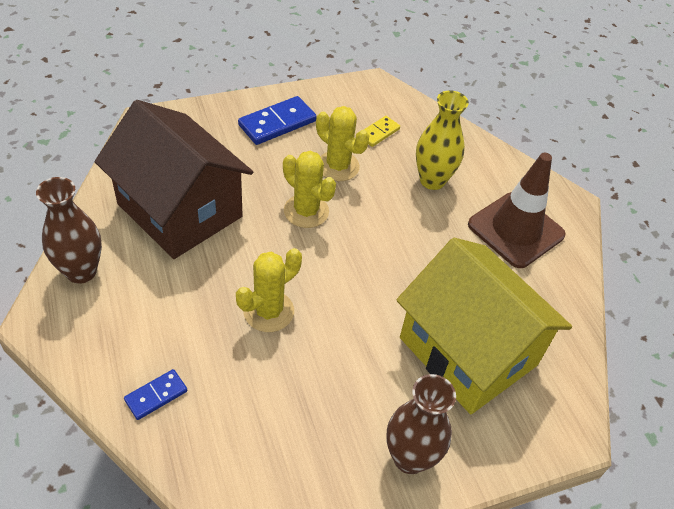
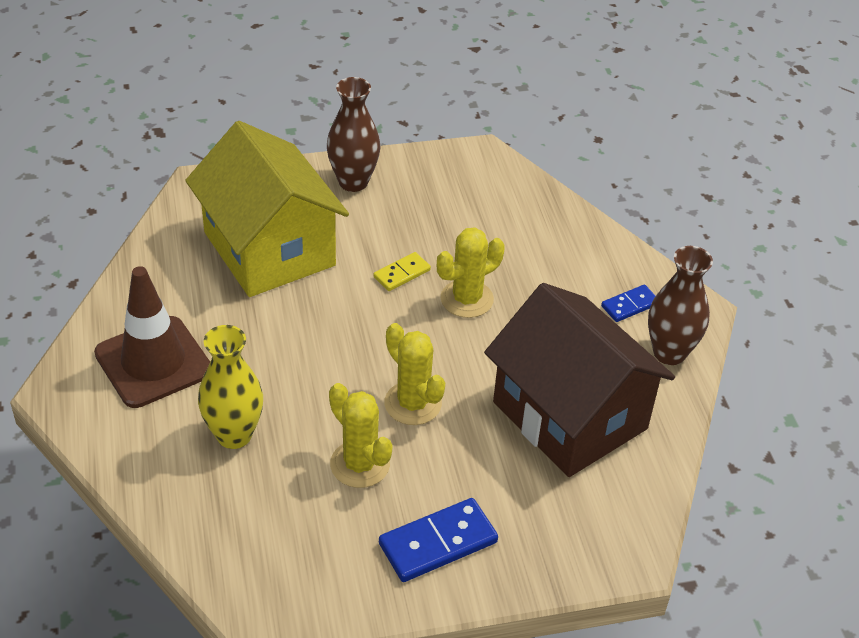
camera: 170 degrees left, 5 degrees down
blue domino [124,369,188,420] -> blue domino moved to [601,285,656,322]
yellow domino [364,116,400,147] -> yellow domino moved to [373,252,431,291]

